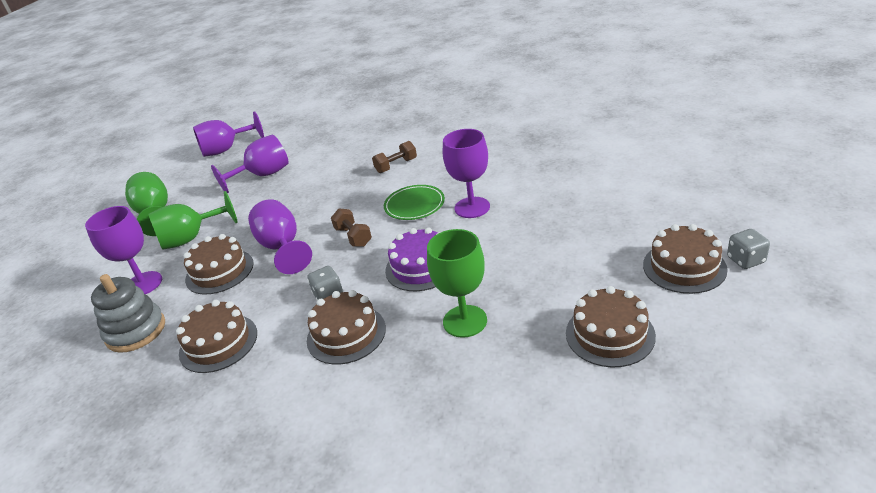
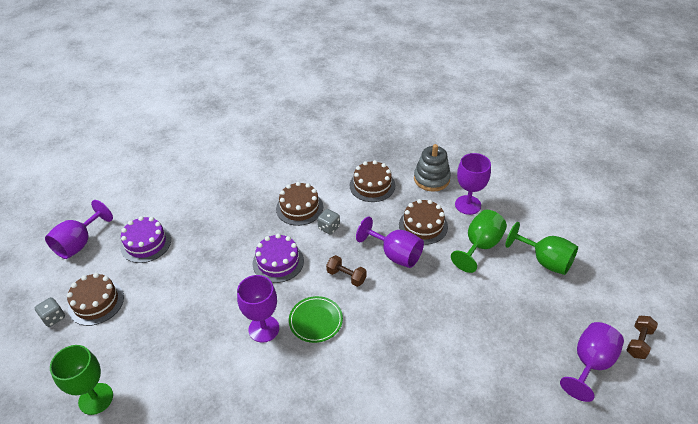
camera: 150 degrees right, 10 degrees up
purple goblet [211,135,289,194] -> purple goblet moved to [45,200,113,259]
brown dumbbell [372,141,417,173] -> brown dumbbell moved to [627,316,658,359]
green goblet [427,229,487,338] -> green goblet moved to [50,345,113,415]
brown cake [566,286,656,367] -> purple cake [120,216,171,263]

